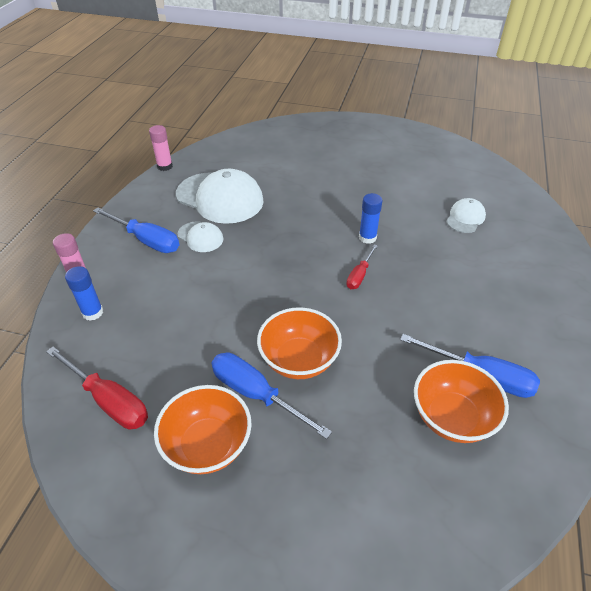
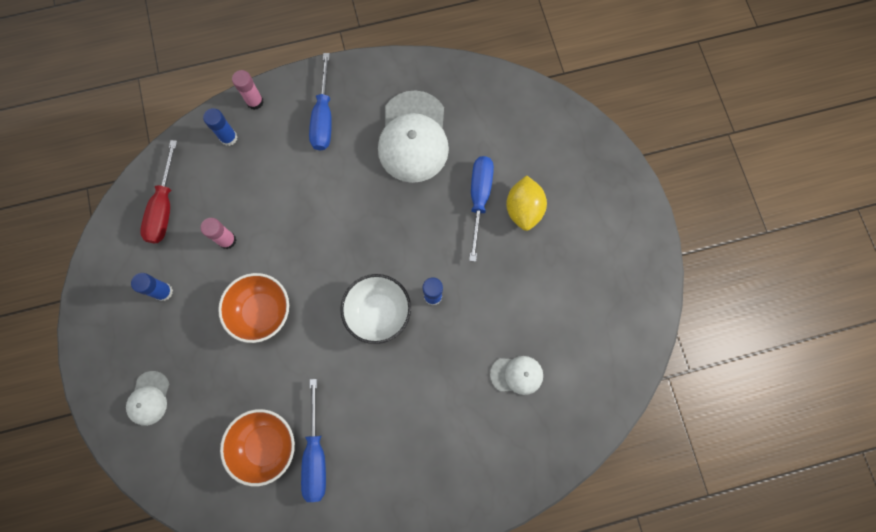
camera: 60 degrees right, 30 degrees up
pink glue stick [149,125,173,171] -> pink glue stick moved to [201,218,236,249]
orange bowl [154,385,252,474] -> blue glue stick [131,273,173,301]
white cap [178,221,223,252] -> white cap moved to [126,371,169,426]
blue screwdriver [212,353,332,439] -> blue screwdriver moved to [469,156,494,262]
red screwdriver [346,244,378,289] -> white bowl [340,274,411,344]
none -> yellow lemon [506,175,547,231]

